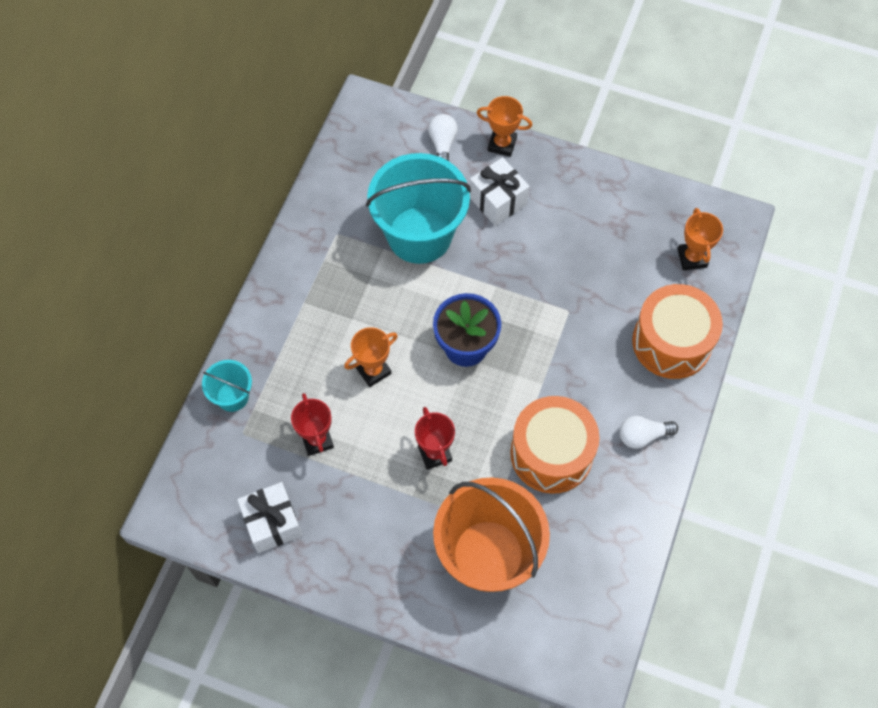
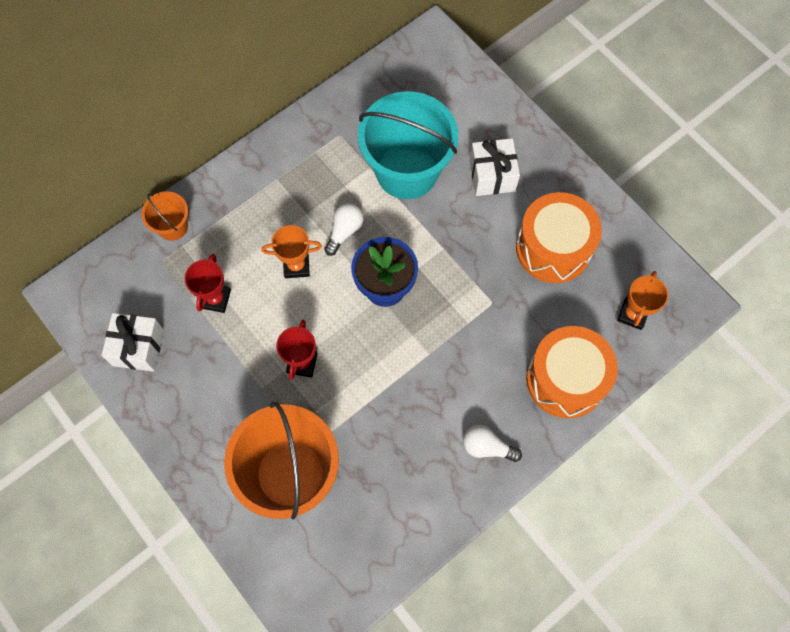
camera: 30 degrees right, 5 degrees up
turquoise bucket [202,360,252,412] -> orange bucket [141,191,188,241]
white light bulb [428,114,458,161] -> white light bulb moved to [324,203,364,256]
orange trophy [477,96,532,157] -> none
orange drum [510,396,600,494] -> orange drum moved to [516,192,602,283]

